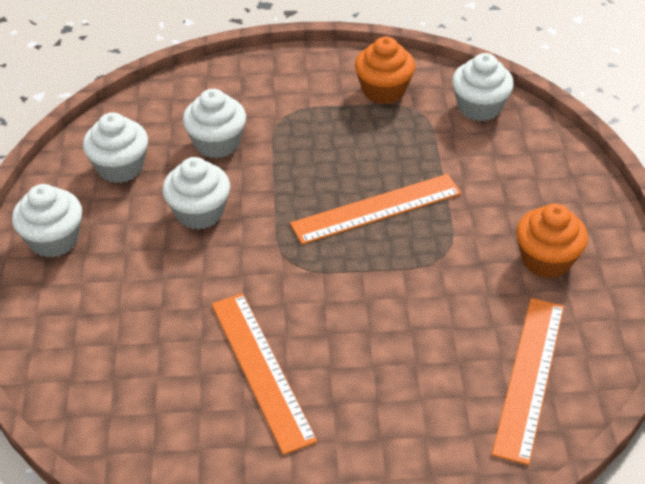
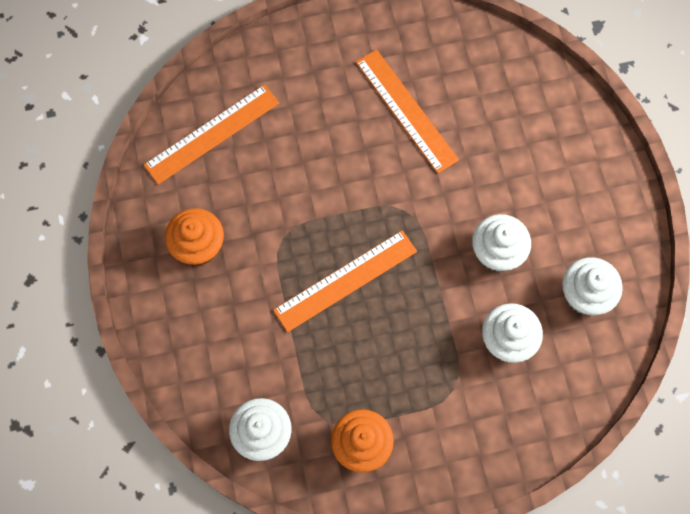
camera: 170 degrees right, 25 degrees up
white cupcake [12,184,82,257] -> none
orange ruler [492,298,564,465] -> orange ruler turned 45 degrees clockwise [144,84,279,184]

